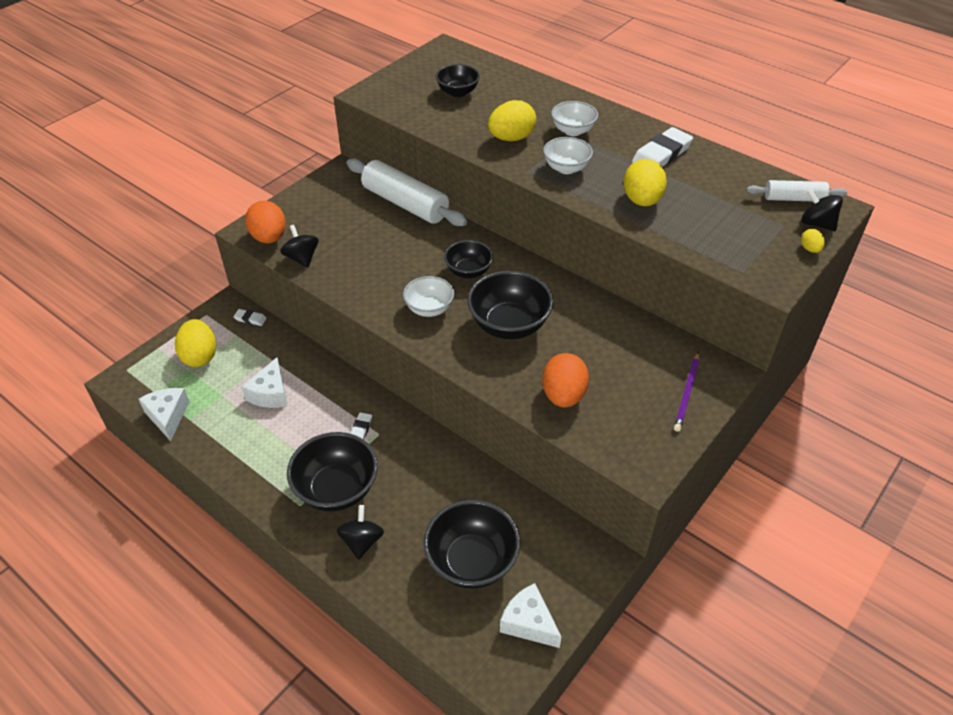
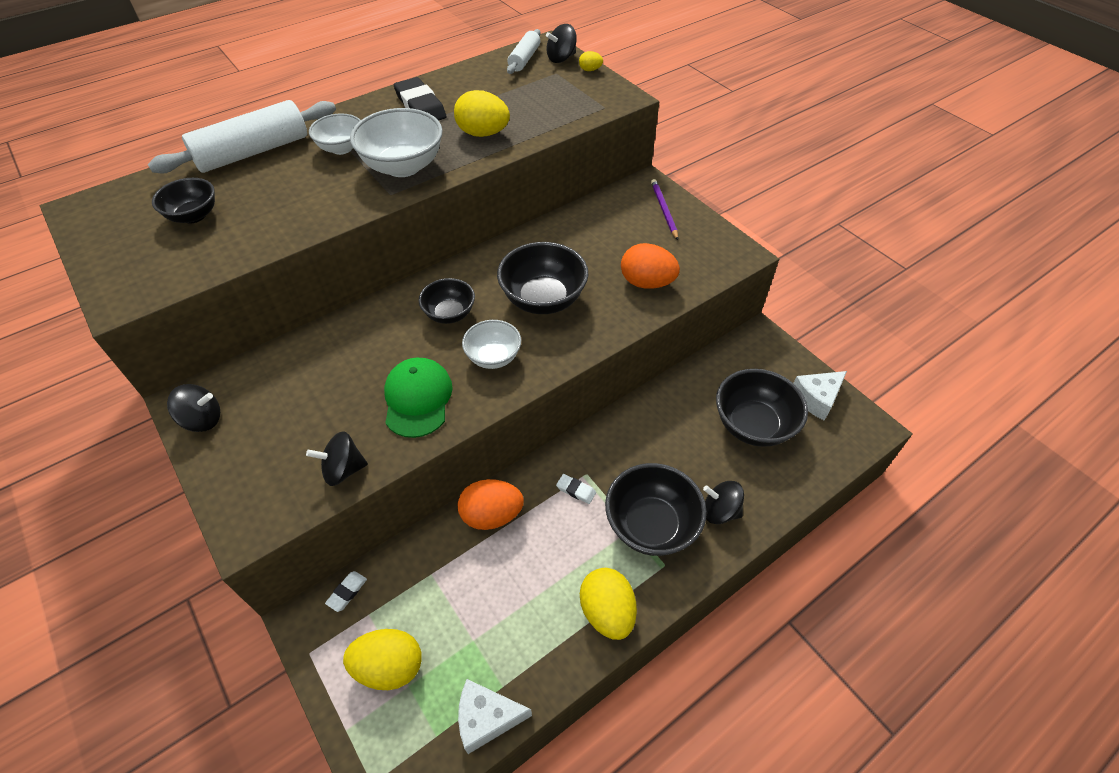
camera: 75 degrees left, 5 degrees up
white cheese [242,357,287,408] -> none
orange egg [245,201,286,243] -> orange egg moved to [458,479,524,530]
white rolling pin [347,158,467,226] -> white rolling pin moved to [148,100,336,174]
yellow egg [488,100,536,141] -> yellow egg moved to [580,568,637,640]
white bowl [543,137,593,174] -> white bowl [350,108,443,177], size x1.63
white eraser [632,127,693,167] -> black eraser [394,77,446,121]
purple pencil [674,352,699,432] -> purple pencil turned 135 degrees counterclockwise [651,179,678,240]
none -> black spinning top [167,384,220,432]
none -> green cap [384,358,453,438]

